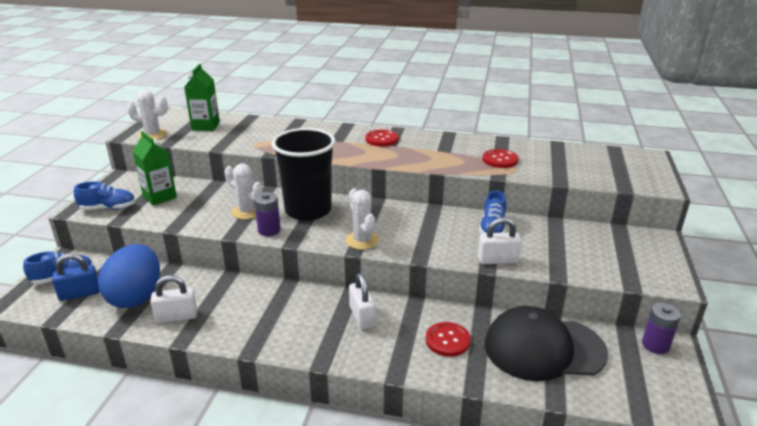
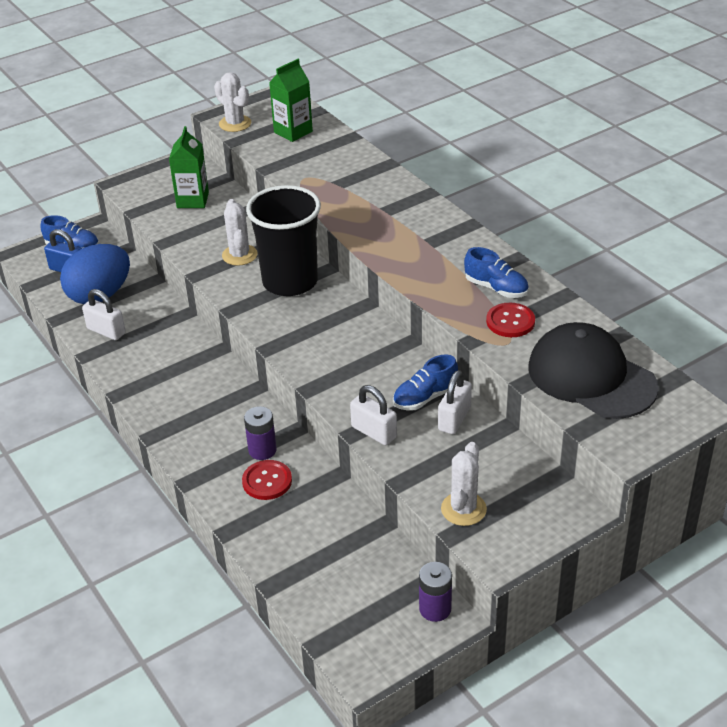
camera: 45 degrees right, 10 degrees up
blue shoe [74,181,135,210] -> blue shoe moved to [464,247,529,298]
purple battery [254,192,281,236] -> purple battery moved to [244,406,276,460]
white cactus [346,188,379,250] -> white cactus moved to [441,442,487,526]
white padlock [349,273,375,329] -> white padlock moved to [438,370,472,434]
red button [365,129,398,146] -> none
black cap [485,306,608,381] -> black cap moved to [528,322,659,419]

